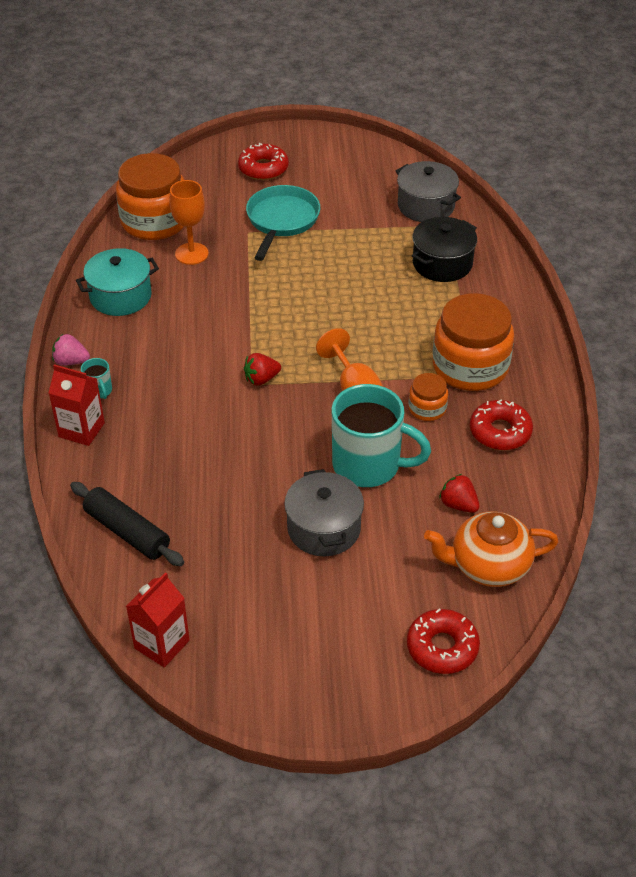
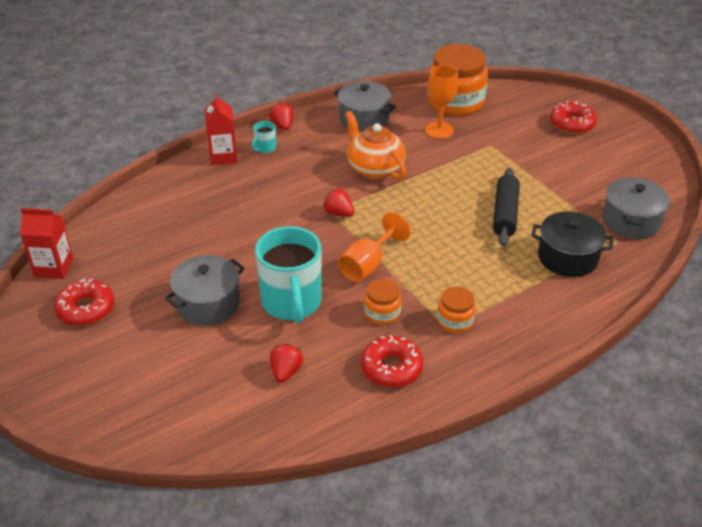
camera: 60 degrees right, 5 degrees down
pink strawberry [52,334,90,366] -> red strawberry [269,102,294,130]
black rolling pin [70,482,184,566] -> black rolling pin moved to [493,168,520,246]
turquoise pot [76,248,159,316] -> grey pot [334,81,396,133]
turquoise pan [246,185,320,261] -> none
red donut [407,608,480,674] -> red donut moved to [54,279,114,326]
orange teapot [424,511,559,587] -> orange teapot moved to [345,111,406,179]
orange jar [433,293,514,391] -> orange jar [437,287,476,333], size x0.48

